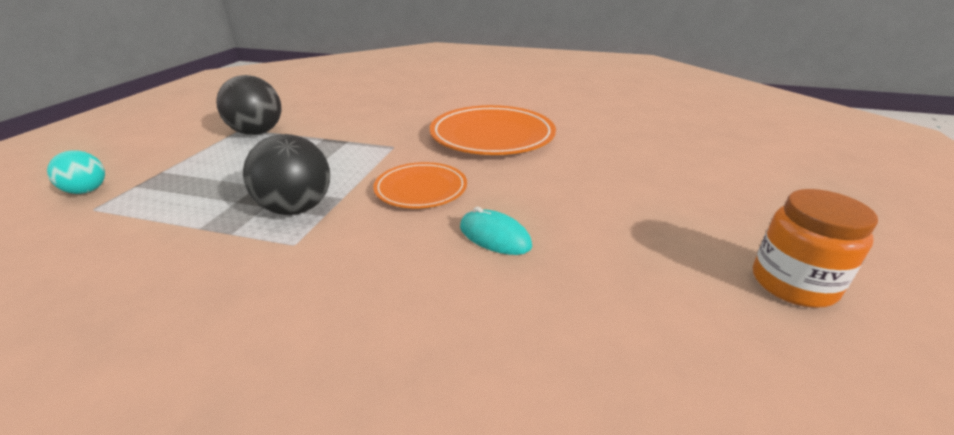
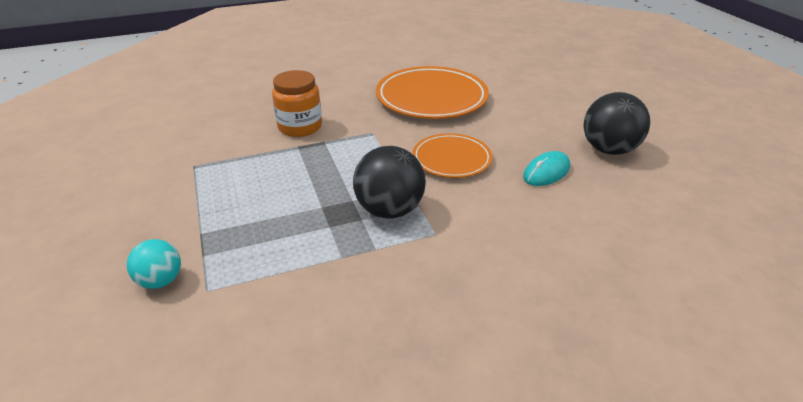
camera: 35 degrees left, 5 degrees up
black ball [216,75,281,135] -> black ball moved to [584,92,650,155]
turquoise mouse [460,207,532,255] -> turquoise mouse turned 45 degrees counterclockwise [523,151,570,186]
orange jar [753,189,878,308] -> orange jar moved to [272,70,322,137]

